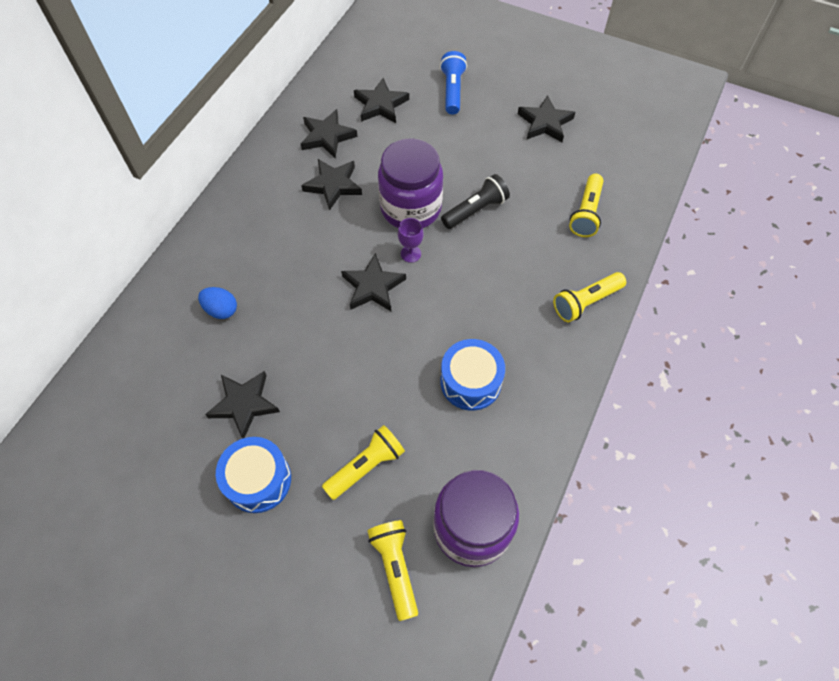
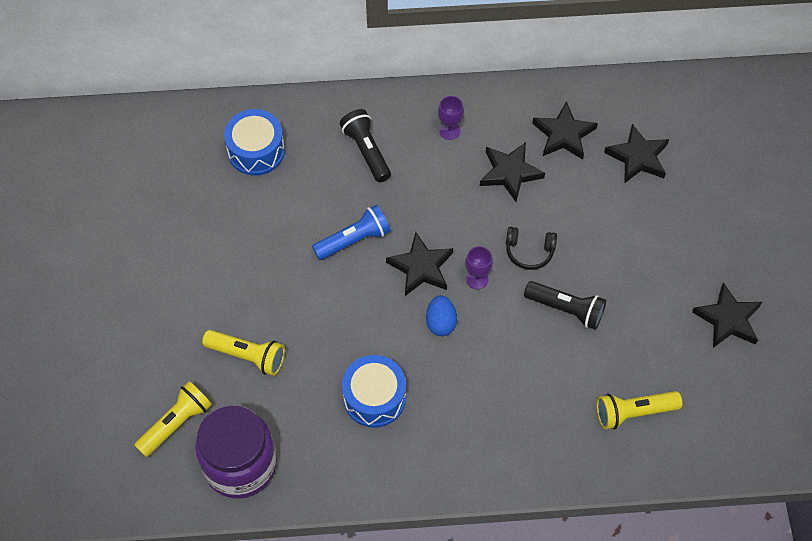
camera: 60 degrees right, 0 degrees up
blue egg [198,287,237,319] -> blue egg moved to [426,295,457,336]
black star [205,371,280,438] -> none
blue drum [216,437,291,513] -> blue drum moved to [224,109,285,175]
purple jar [378,138,443,228] -> black headphones [506,227,557,270]
blue flashlight [440,51,467,115] -> blue flashlight moved to [312,205,391,260]
yellow flashlight [553,272,626,322] -> none
none -> black flashlight [340,109,391,182]
none -> purple goblet [438,96,464,140]

